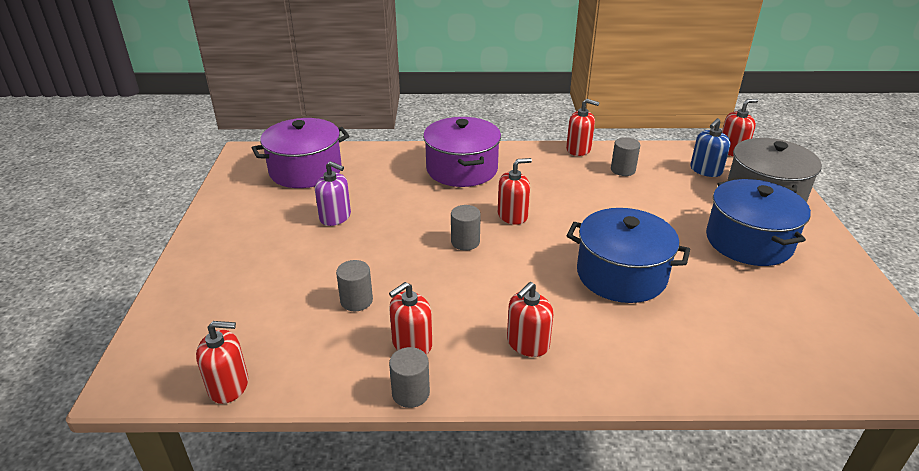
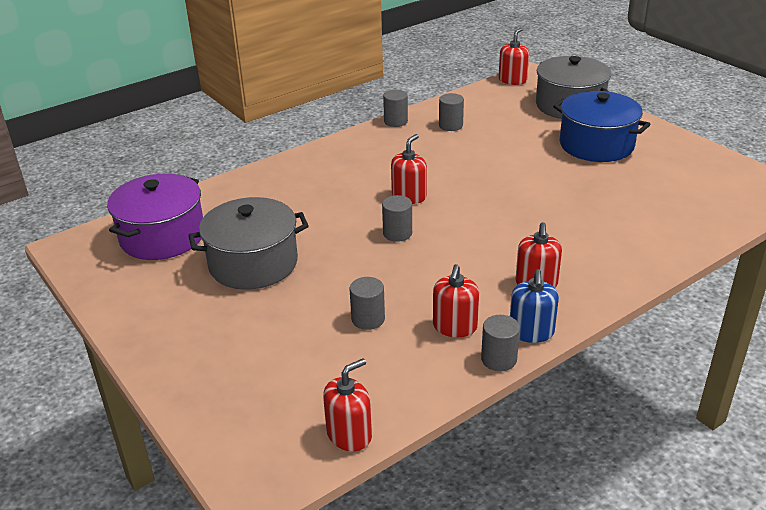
camera: 35 degrees left, 0 degrees up
purple soap dispenser [315,161,351,226] -> grey pot [188,197,309,290]
purple pot [423,117,501,187] -> none
red soap dispenser [566,99,600,156] -> grey cylinder [383,90,408,127]
blue pot [567,208,690,303] -> none
blue soap dispenser [690,118,730,177] -> blue soap dispenser moved to [510,269,559,343]

